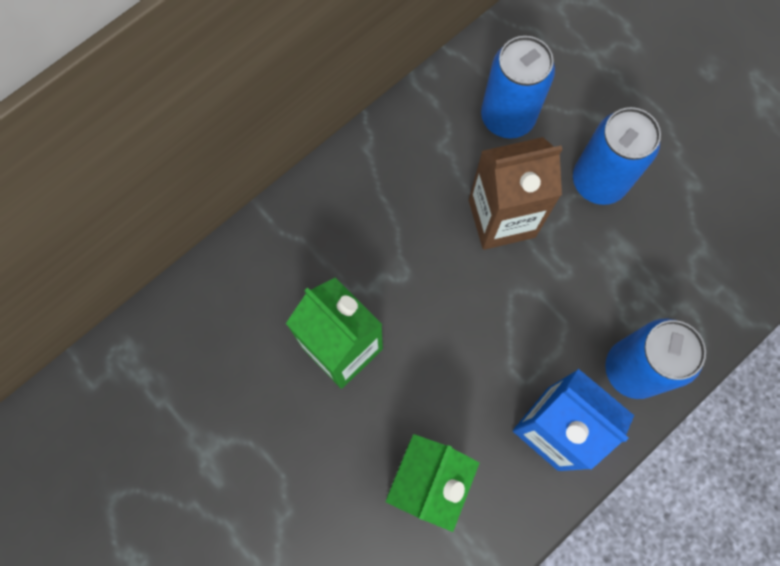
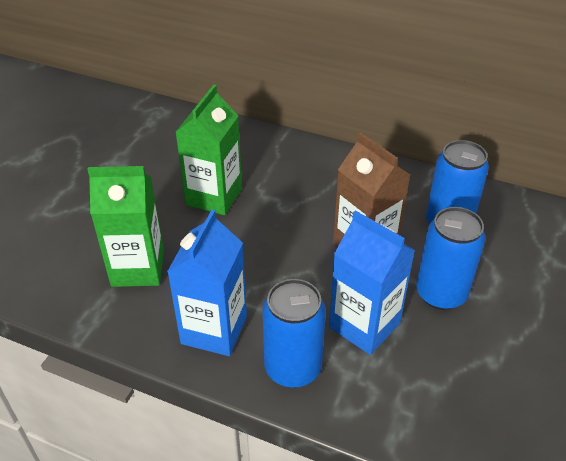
camera: 65 degrees right, 30 degrees down
none -> blue carton [329,210,415,355]

